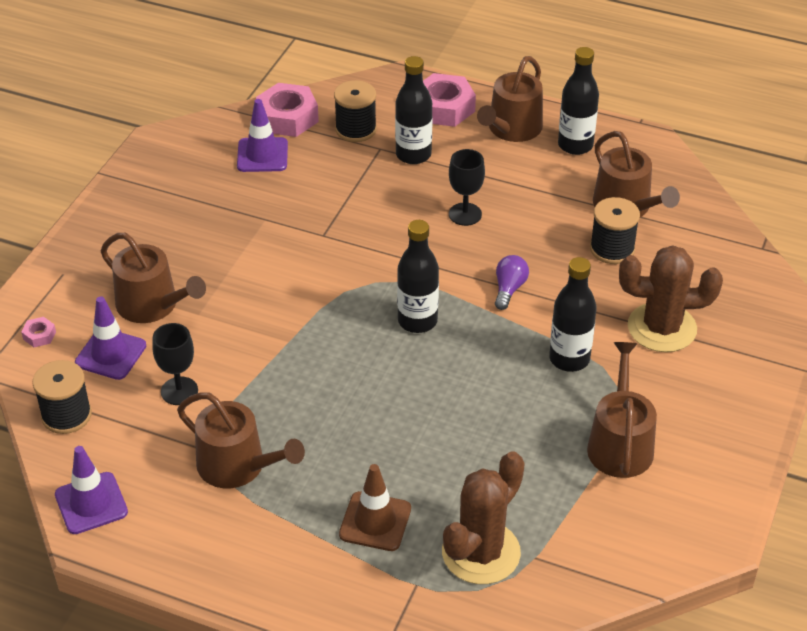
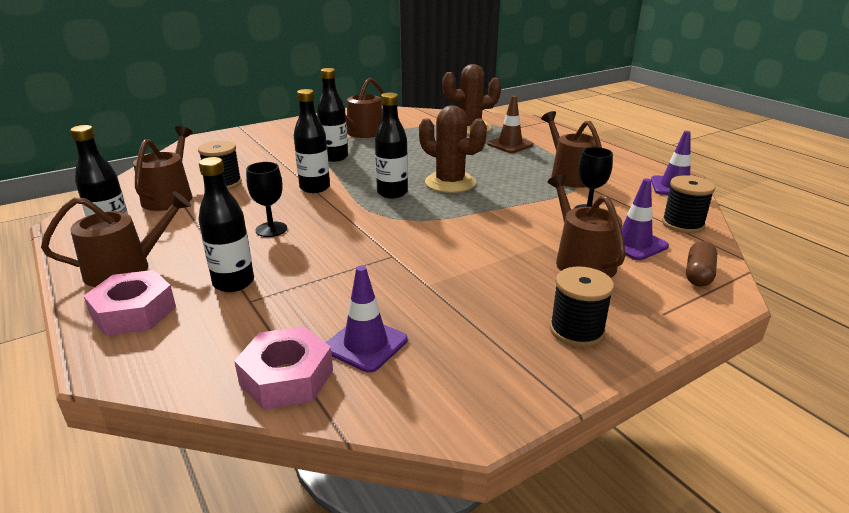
camera: 145 degrees left, 15 degrees down
pink nut [21,317,56,347] -> brown capsule [686,241,717,287]
black spool [334,80,377,142] -> black spool moved to [550,267,614,347]
purple light bulb [495,255,529,310] -> black bottle [293,89,330,193]
brown cactus [619,245,723,352] -> brown cactus moved to [419,105,487,193]

